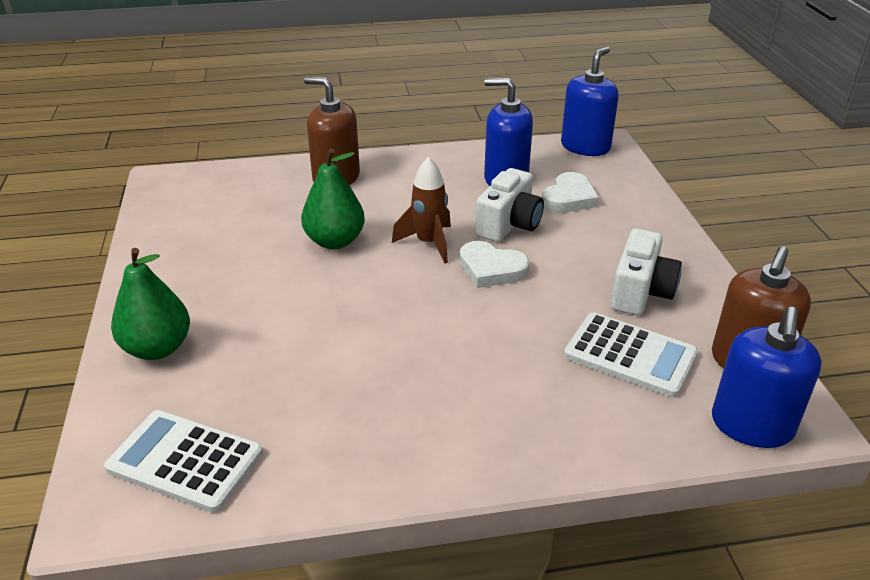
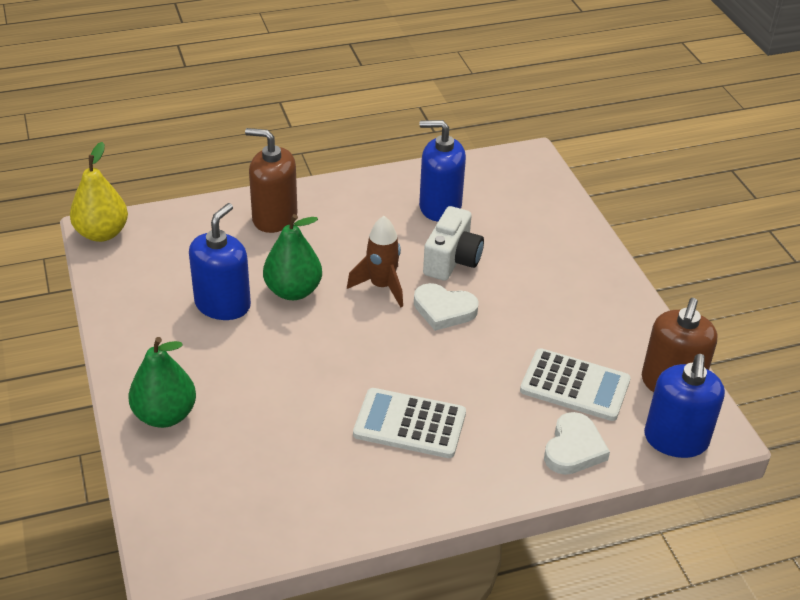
camera: 10 degrees left, 5 degrees up
white calculator [104,410,263,513] -> white calculator moved to [353,388,466,458]
white heart [542,172,599,213] -> white heart moved to [544,412,610,475]
blue soap dispenser [561,46,618,156] -> blue soap dispenser moved to [189,203,251,320]
white camera [611,228,682,315] -> none
none -> yellow pear [70,142,128,242]

